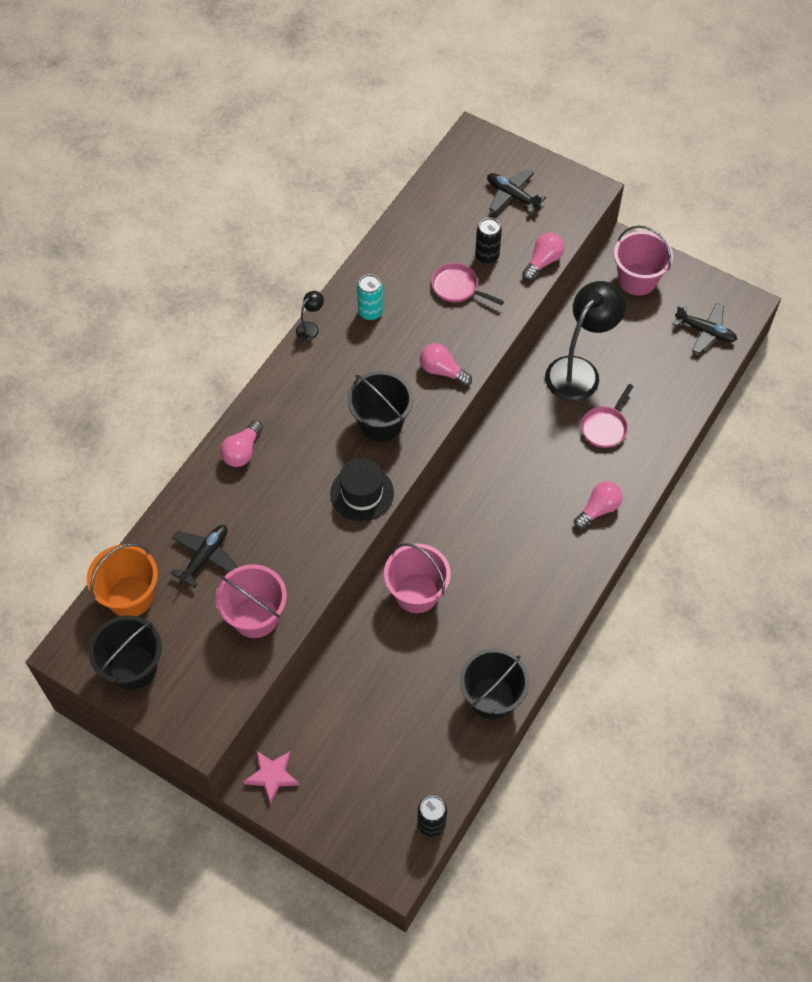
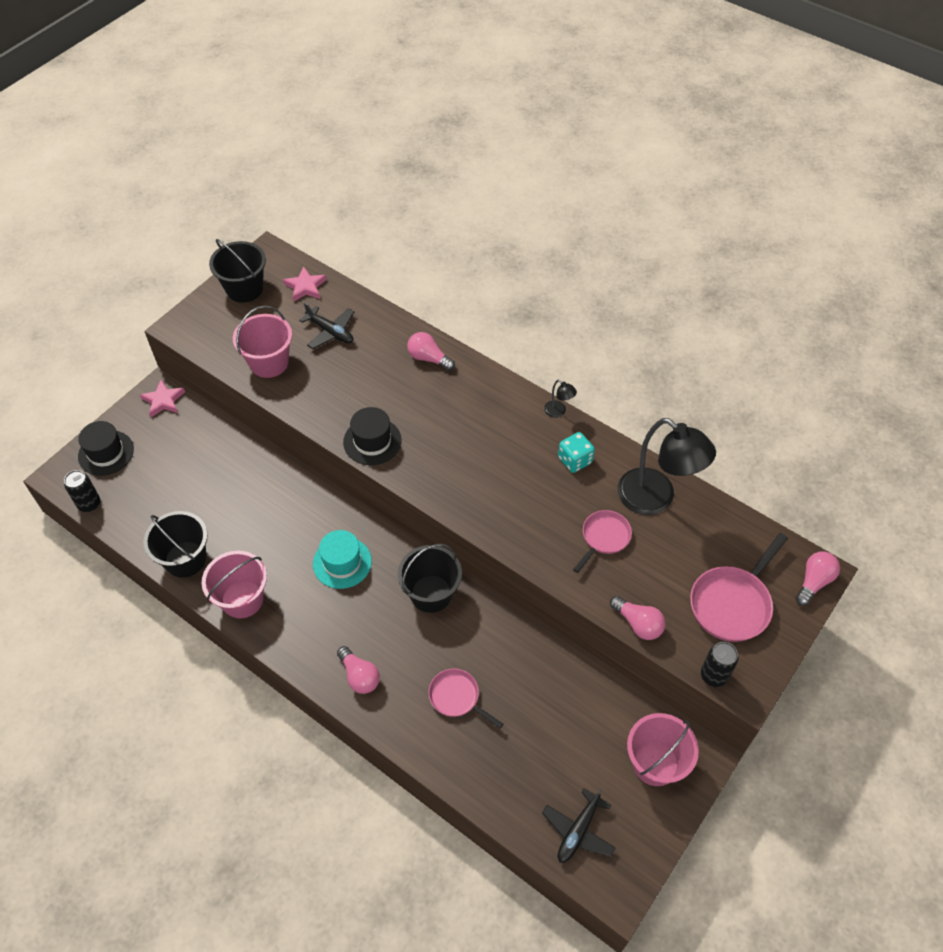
camera: 95 degrees right, 5 degrees down
orange bucket [87,543,158,616] -> pink star [283,266,327,302]
black bucket [347,371,413,442] -> black bucket moved to [398,544,462,613]
turquoise can [357,274,383,321] -> turquoise dice [558,432,595,473]
pink bucket [384,543,451,613] -> pink bucket moved to [202,551,267,618]
pink light bulb [420,343,472,386] -> pink light bulb moved to [796,551,840,606]
black can [475,218,502,264] -> black can moved to [701,642,738,687]
black plane [487,169,546,214] -> pink pan [690,533,788,642]
black lamp [545,281,626,401] -> black lamp moved to [618,418,716,515]
none -> black hat [78,421,134,476]
none -> turquoise hat [313,530,372,589]

